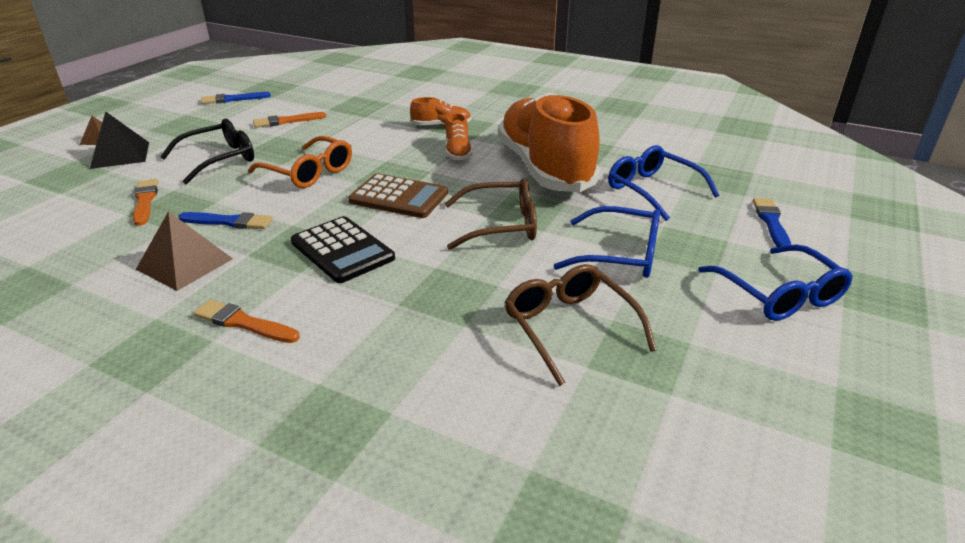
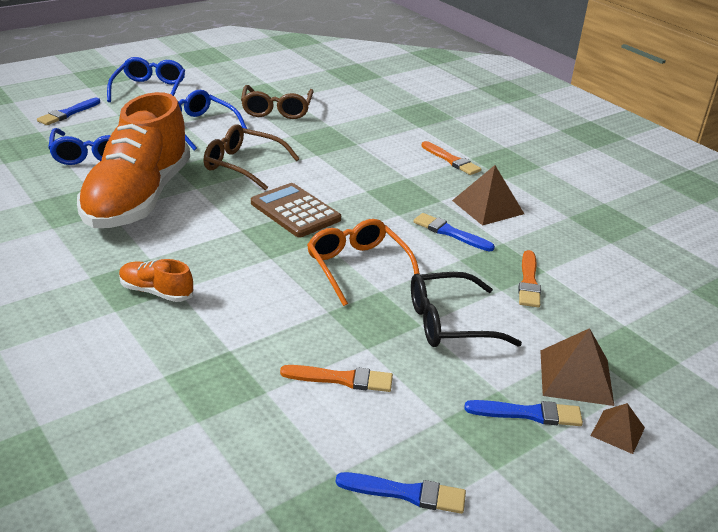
camera: 155 degrees left, 0 degrees up
black pyramid [90,111,149,169] -> brown pyramid [540,328,614,406]
black calculator [291,216,395,283] -> none
orange shoe [446,113,473,161] -> none
none -> blue brush [464,400,583,426]

